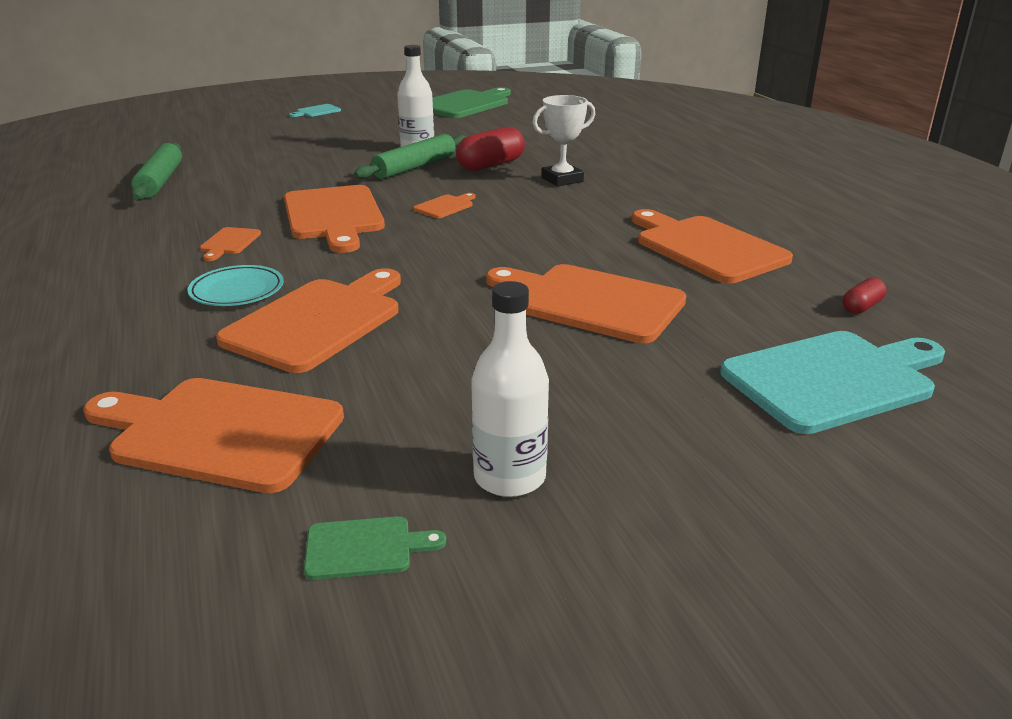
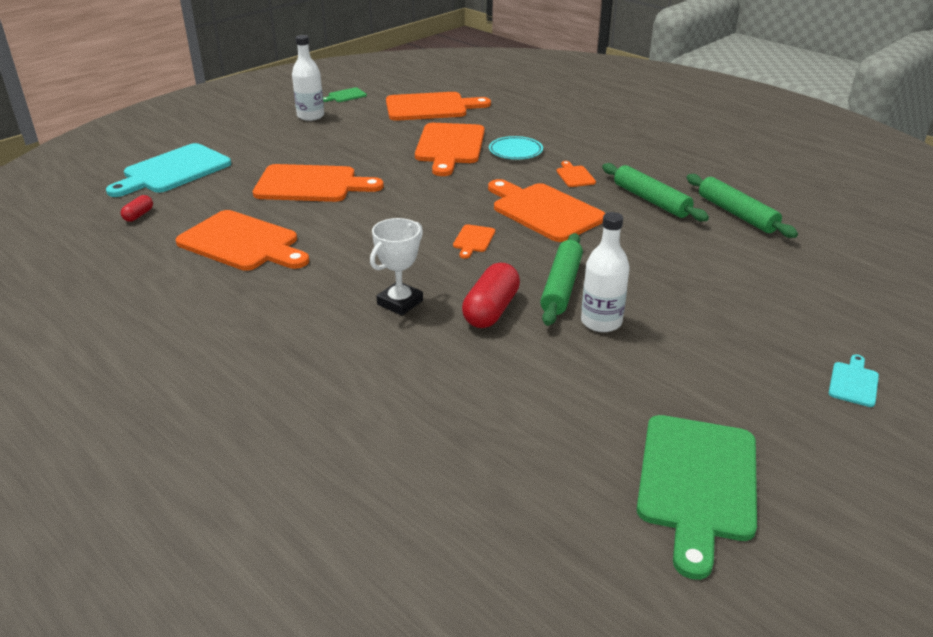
camera: 155 degrees right, 5 degrees up
none -> green rolling pin [602,163,709,221]

